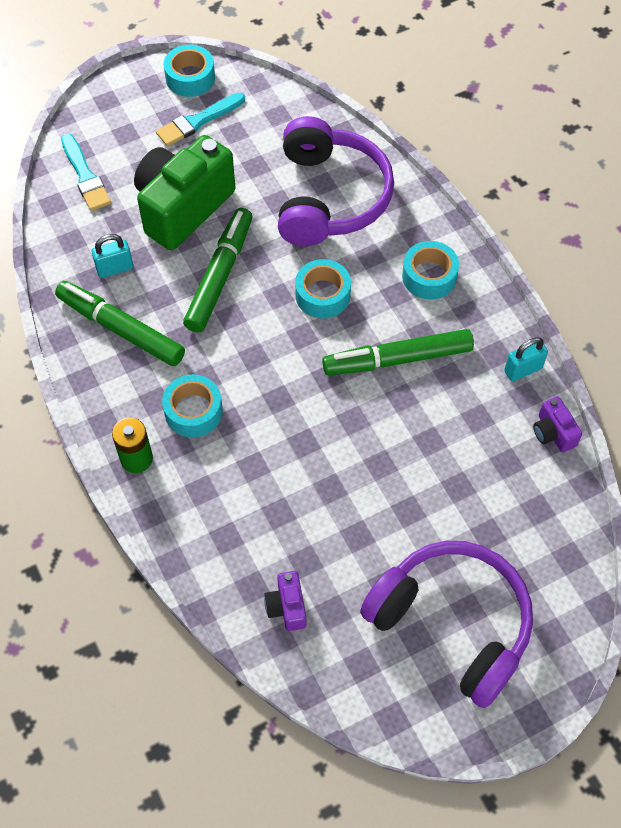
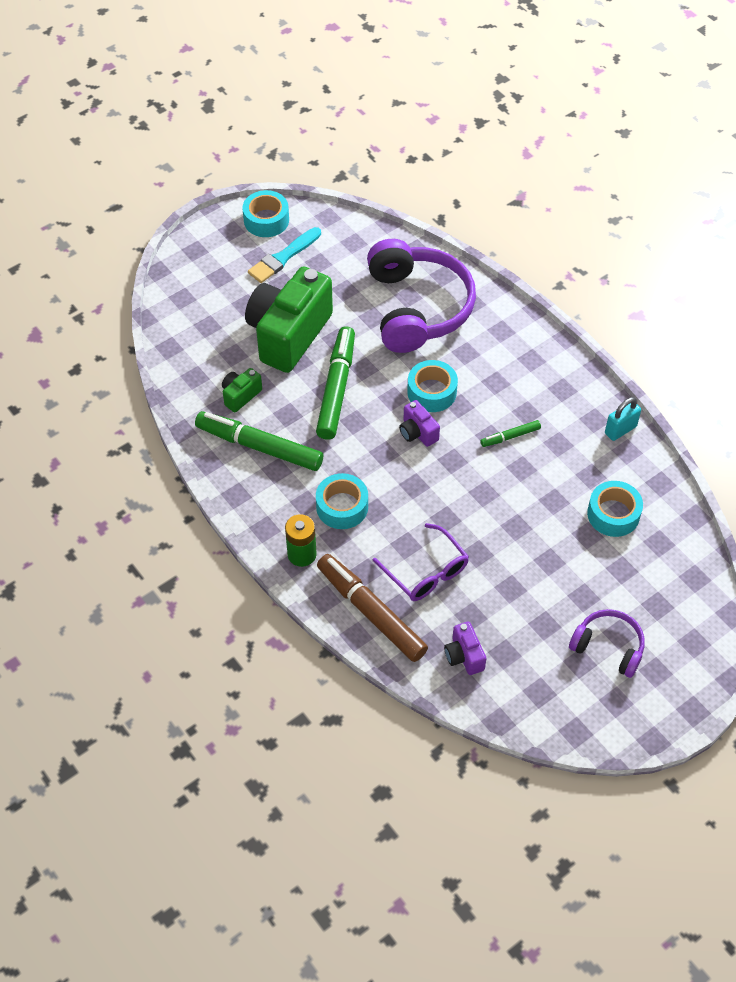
camera: 10 degrees left, 5 degrees down
turquoise brush [61,133,111,211] -> none
turquoise padlock [91,234,133,278] -> green camera [222,368,262,413]
green marker [322,329,474,375] -> green marker [480,420,541,447], size x0.47
purple headphones [360,541,533,708] -> purple headphones [569,609,645,678], size x0.52
turquoise tape [402,241,459,299] -> turquoise tape moved to [587,481,643,537]
purple camera [533,396,582,452] -> purple camera moved to [399,400,440,447]
none -> brown marker [317,554,428,662]
none -> purple glasses [373,523,469,601]

